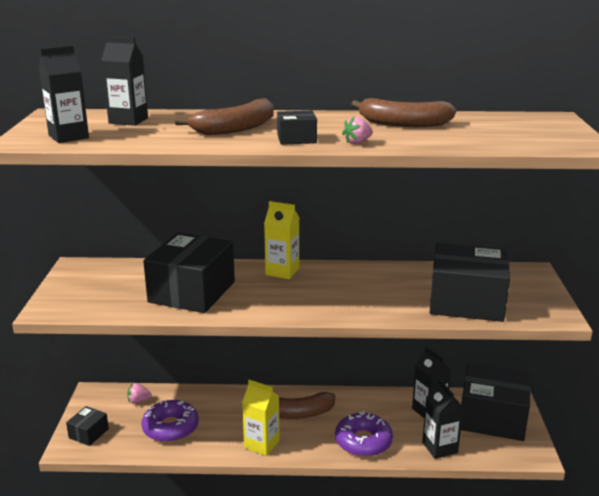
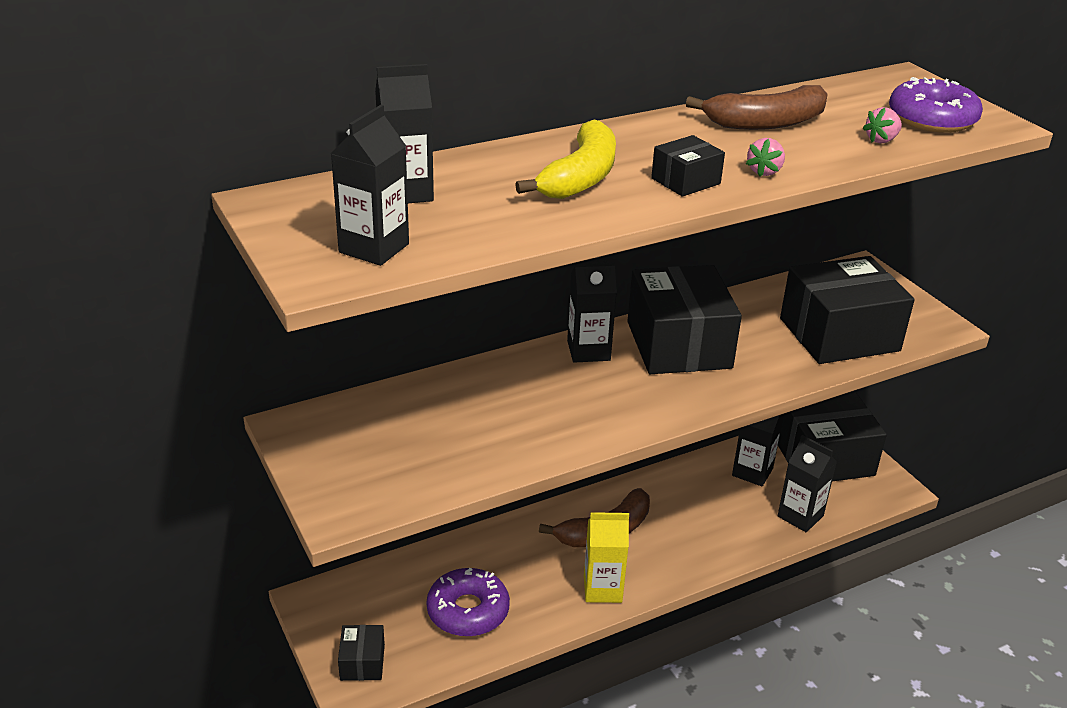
camera: 30 degrees left, 10 degrees up
pink strawberry [127,383,152,404] -> pink strawberry moved to [862,107,902,143]
black box [143,233,235,313] -> black box moved to [627,265,742,374]
brown banana [175,98,274,135] -> yellow banana [515,120,616,199]
yellow carton [264,201,299,279] -> black carton [567,258,617,363]
purple donut [335,411,393,457] -> purple donut moved to [889,77,983,133]

